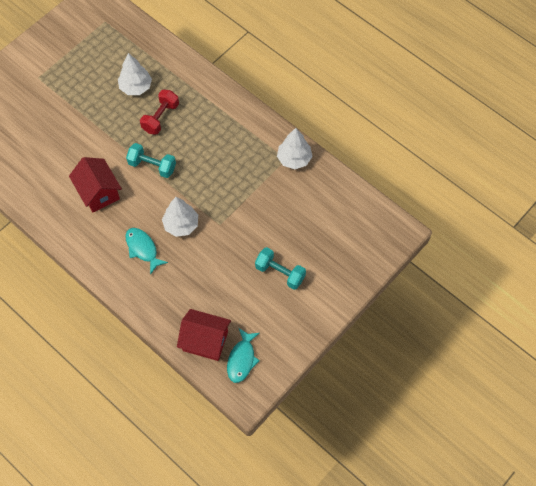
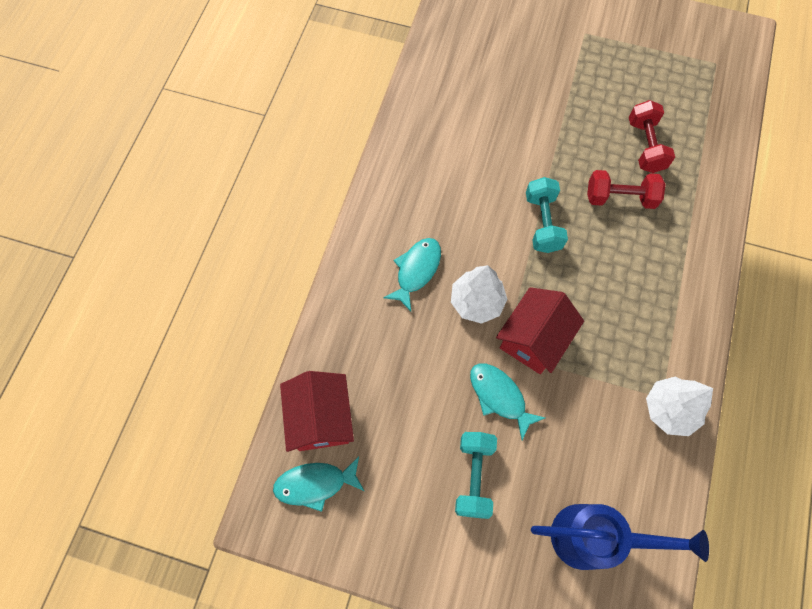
camera: 65 degrees right, 5 degrees up
red house [69,157,122,213] -> red house moved to [496,287,584,374]
white tree [118,53,152,95] -> red dumbbell [629,100,675,173]
none -> turquoise fish [470,363,545,440]
none -> blue watering can [531,504,709,570]

